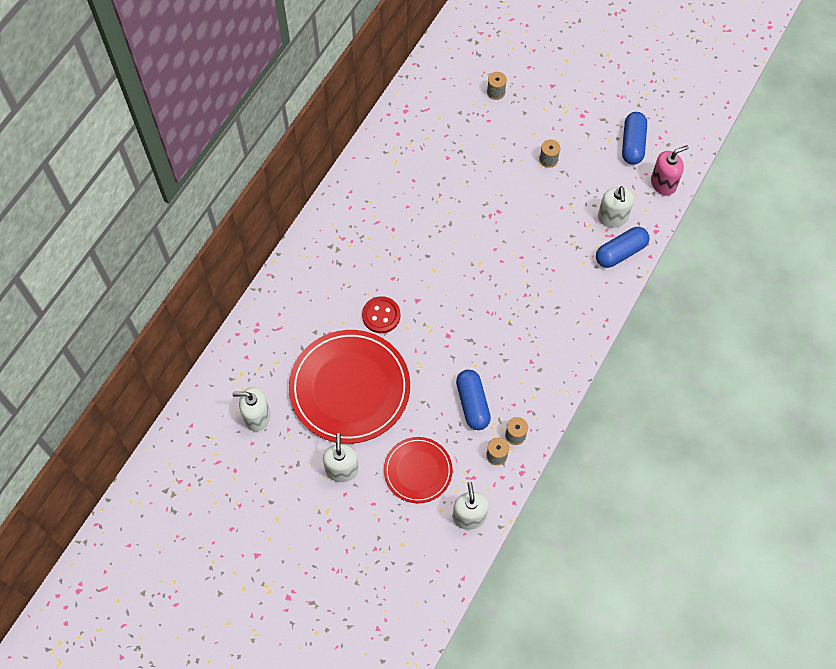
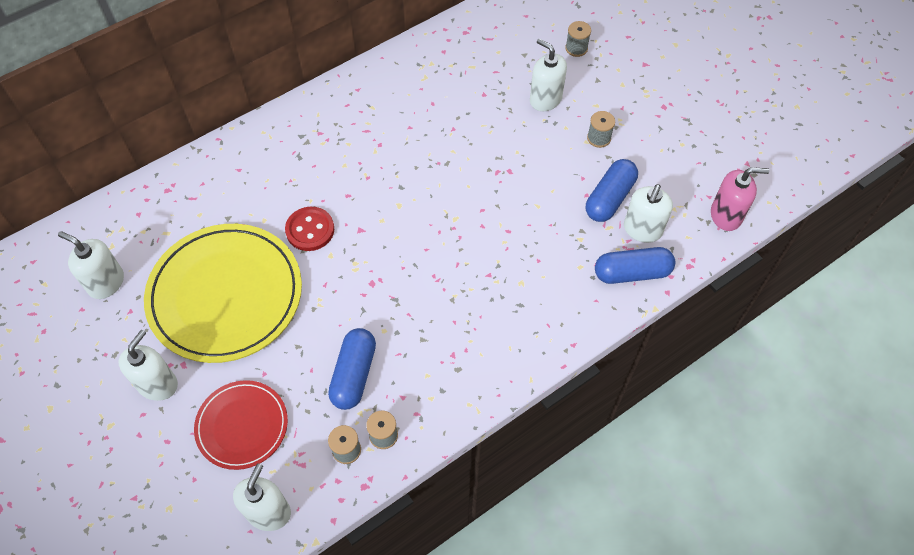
camera: 25 degrees right, 5 degrees down
red plate [289,330,410,444] -> yellow plate [144,224,302,363]
blue capsule [622,112,647,165] -> blue capsule moved to [586,159,638,222]
none -> white soap dispenser [530,38,567,111]

